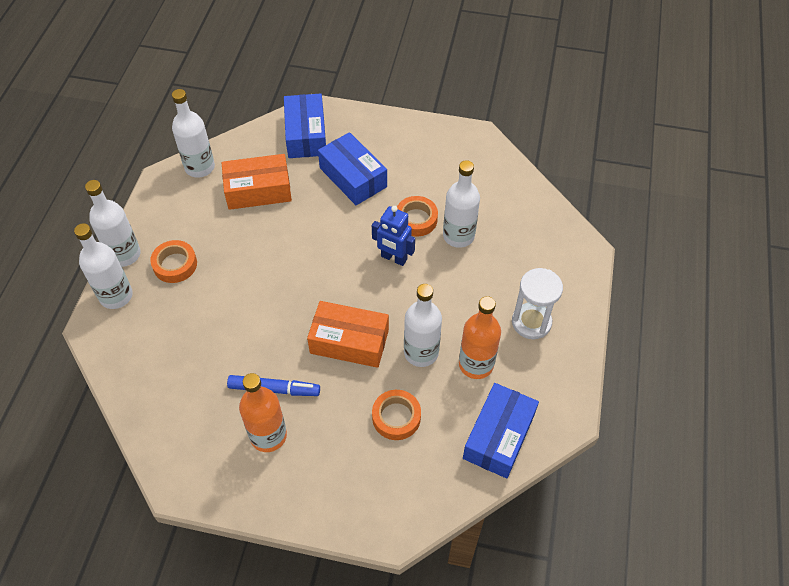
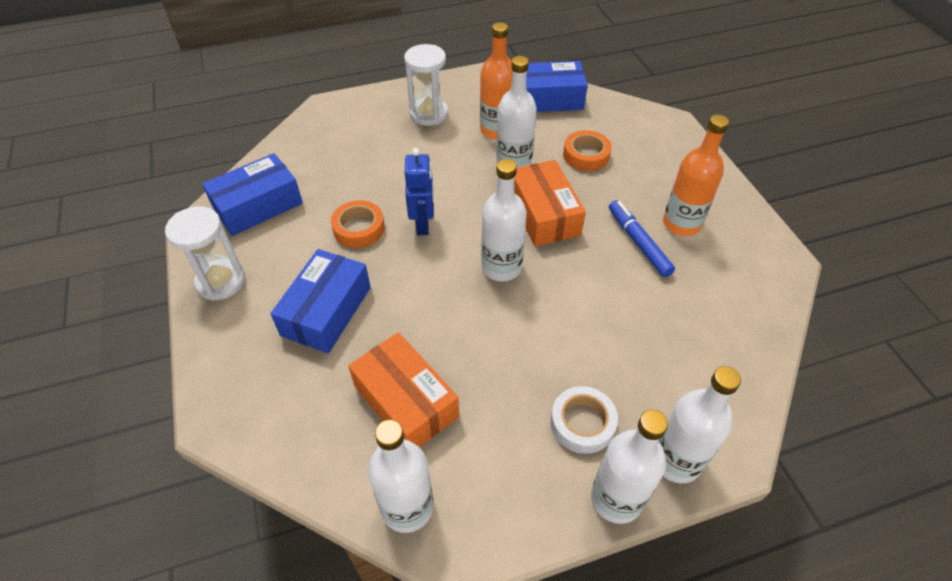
camera: 120 degrees left, 5 degrees down
orange tape [150,240,197,283] -> white tape [550,386,618,454]
blue box [284,94,326,158] -> blue box moved to [202,153,303,236]
white bottle [443,160,480,248] -> white bottle moved to [481,159,527,282]
none -> white hourglass [165,206,245,301]

